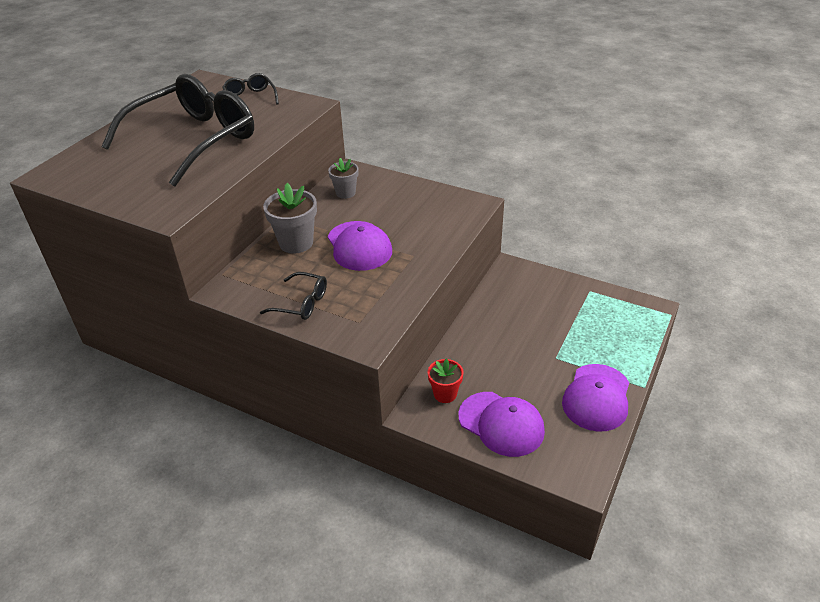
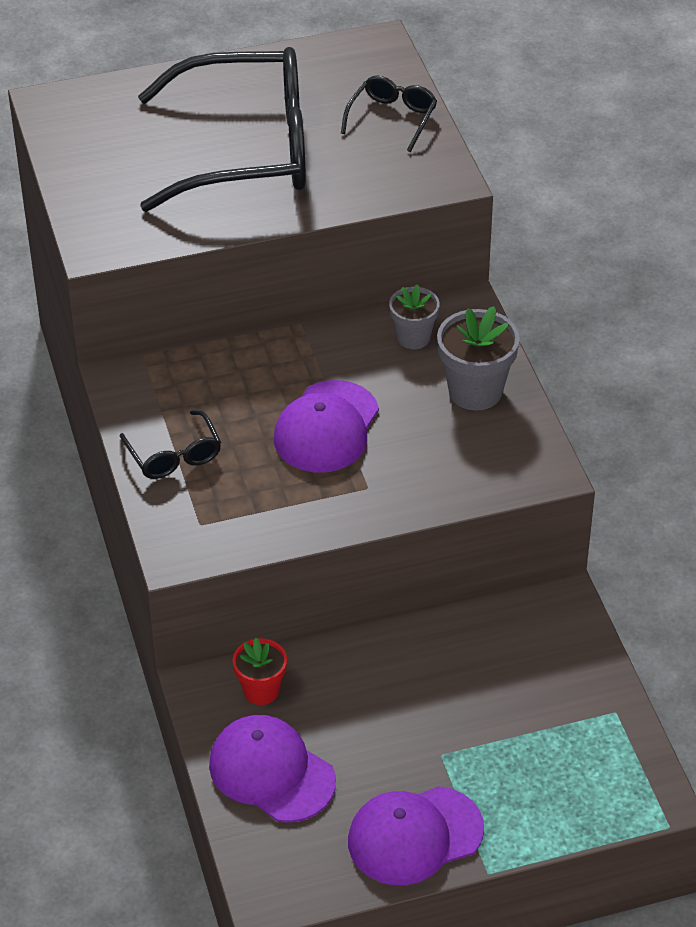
camera: 45 degrees right, 5 degrees up
grey flower pot [263,183,317,254] -> grey flower pot moved to [437,306,520,410]
purple cap [458,392,545,457] -> purple cap turned 135 degrees clockwise [209,715,336,823]

